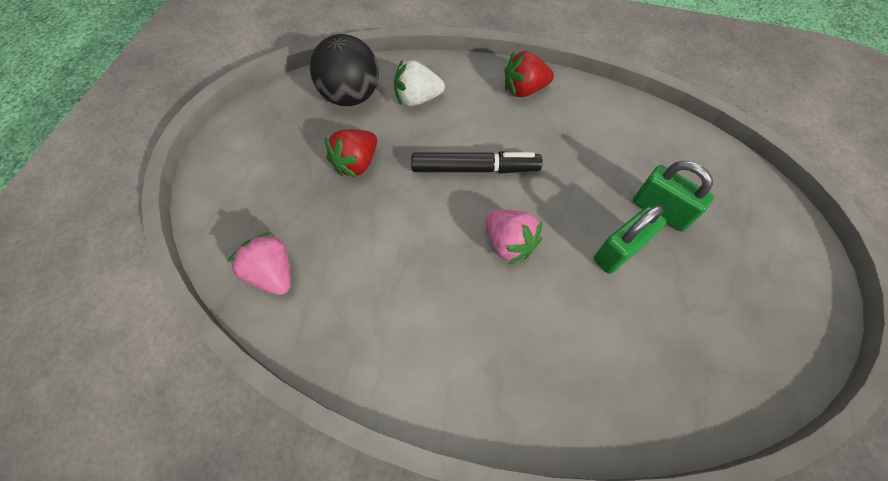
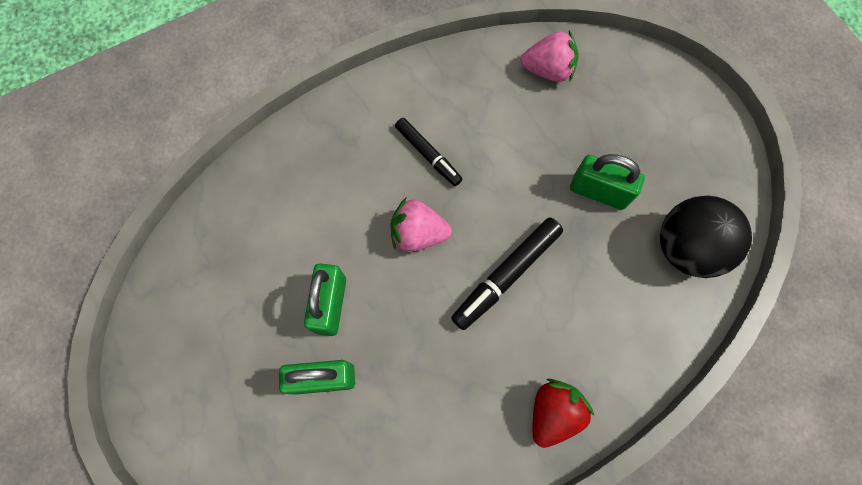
camera: 135 degrees right, 10 degrees up
red strawberry [325,129,377,178] -> green padlock [570,154,645,210]
white strawberry [394,59,445,106] -> none
none -> black marker [395,118,462,186]

